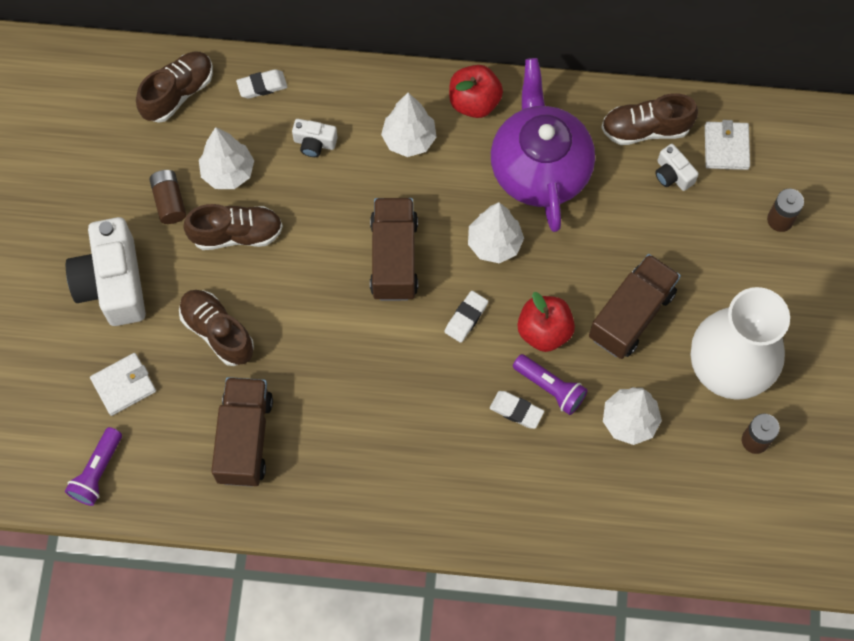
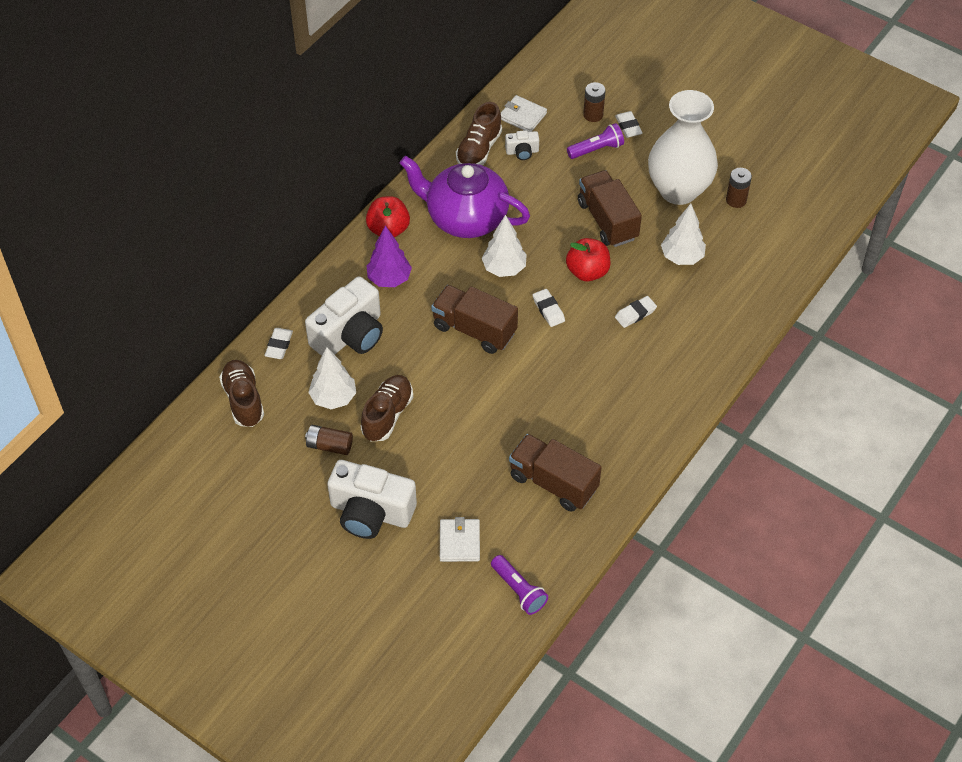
camera: 60 degrees left, 15 degrees down
brown shoe [179,290,254,366] -> none
white camera [292,119,337,157] -> white camera [305,277,383,356], size x2.16
white tree [381,93,436,157] -> purple tree [366,225,412,287]
purple flashlight [513,354,588,415] -> purple flashlight moved to [567,123,624,159]
none -> white eraser [615,111,643,138]

